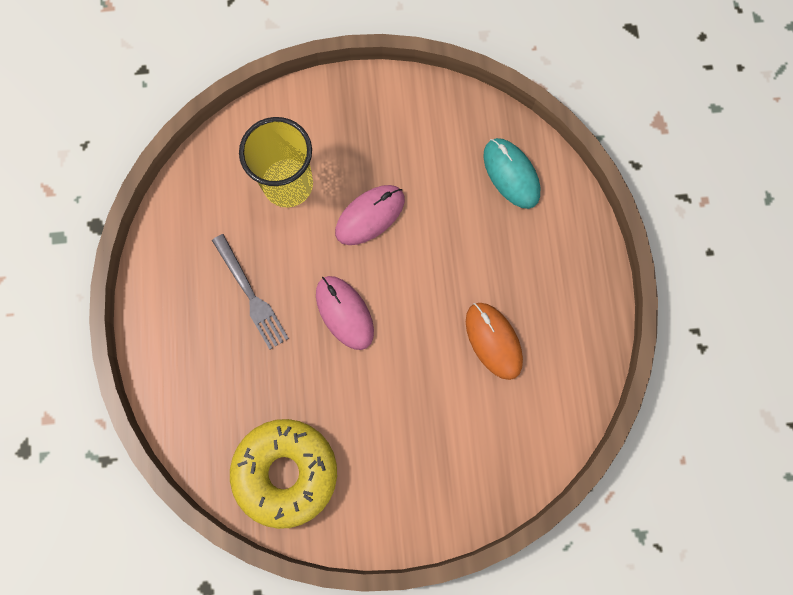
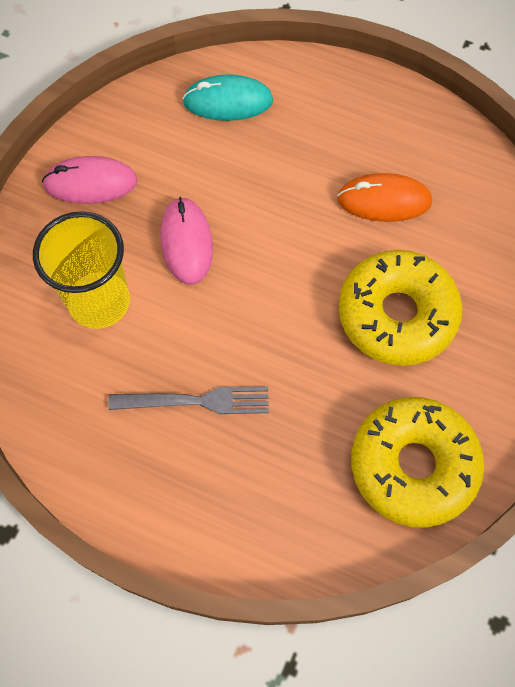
camera: 60 degrees left, 10 degrees down
pink mouse [316,276,374,350] -> pink mouse moved to [42,156,138,204]
none -> yellow donut [339,250,462,366]

